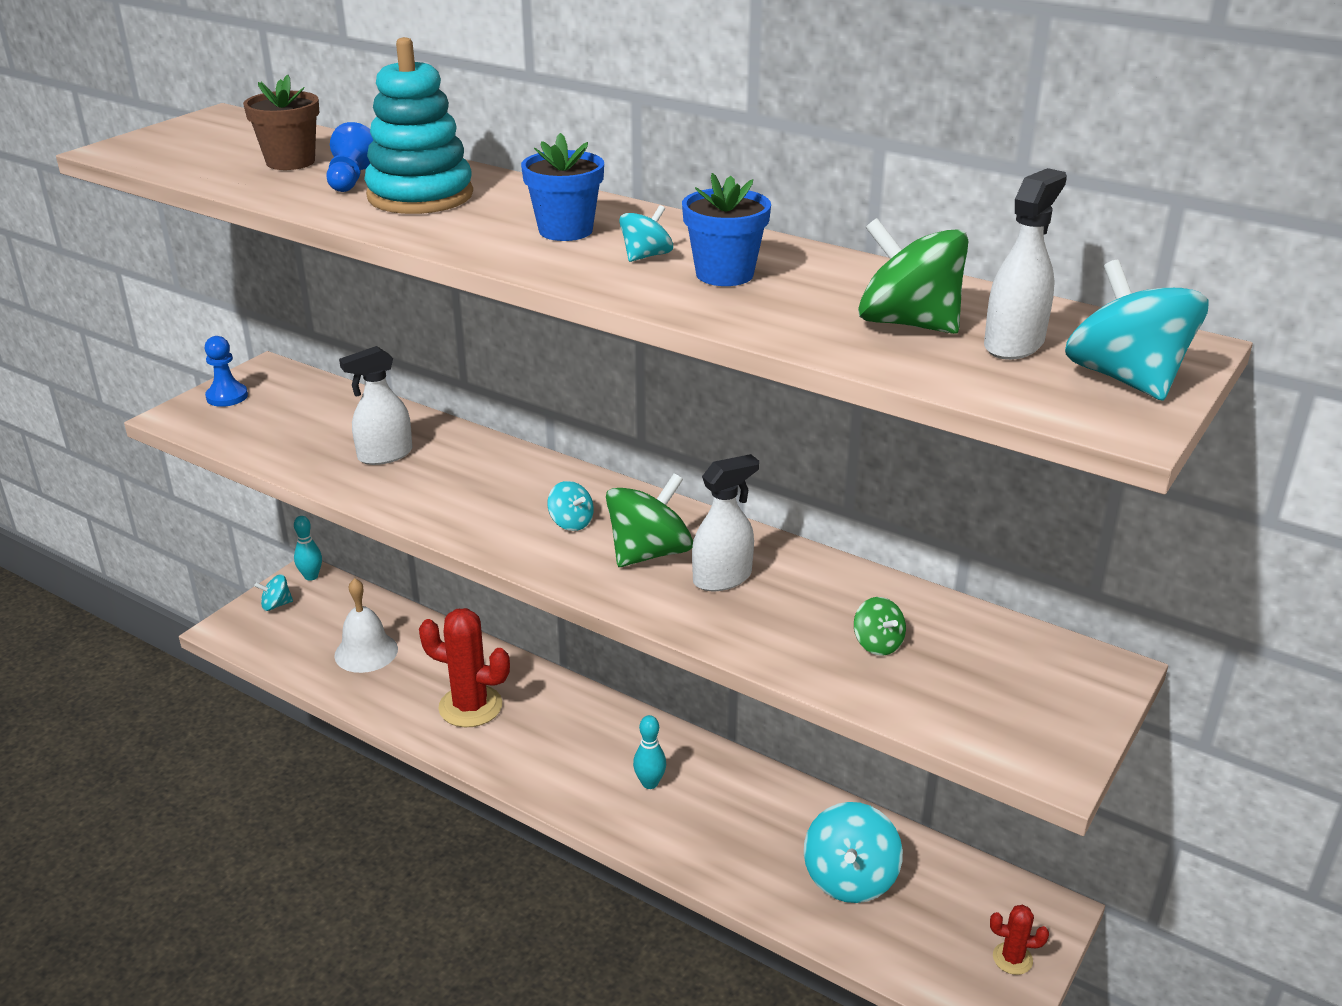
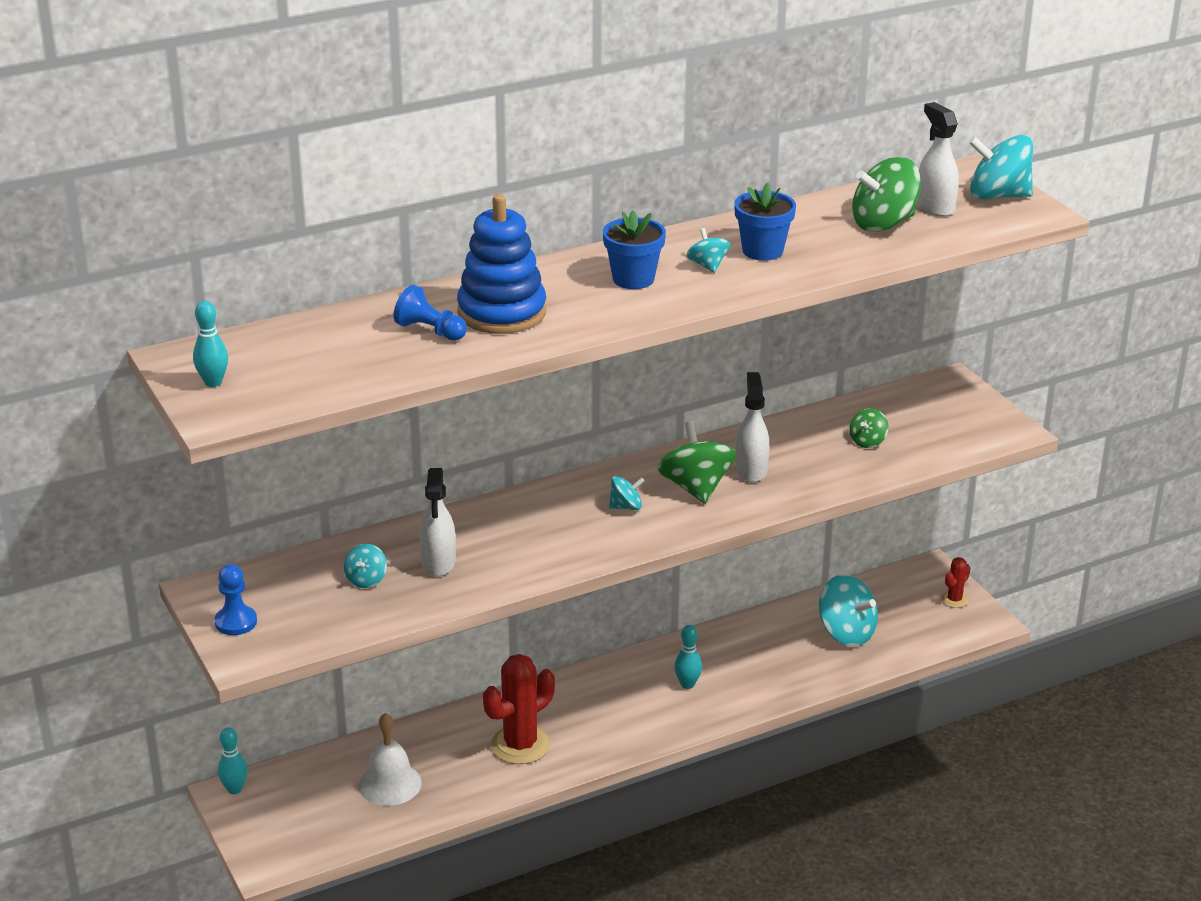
camera: 60 degrees left, 0 degrees up
brown flower pot [243,74,319,170] -> none
turquoise spinning top [254,574,293,611] -> turquoise spinning top moved to [344,544,387,588]
turquoise stacking toy [364,37,473,214] -> blue stacking toy [457,194,546,334]
green spinning top [854,597,906,656] -> green spinning top turned 120 degrees clockwise [849,408,888,448]
none -> turquoise bowling pin [193,301,228,387]

